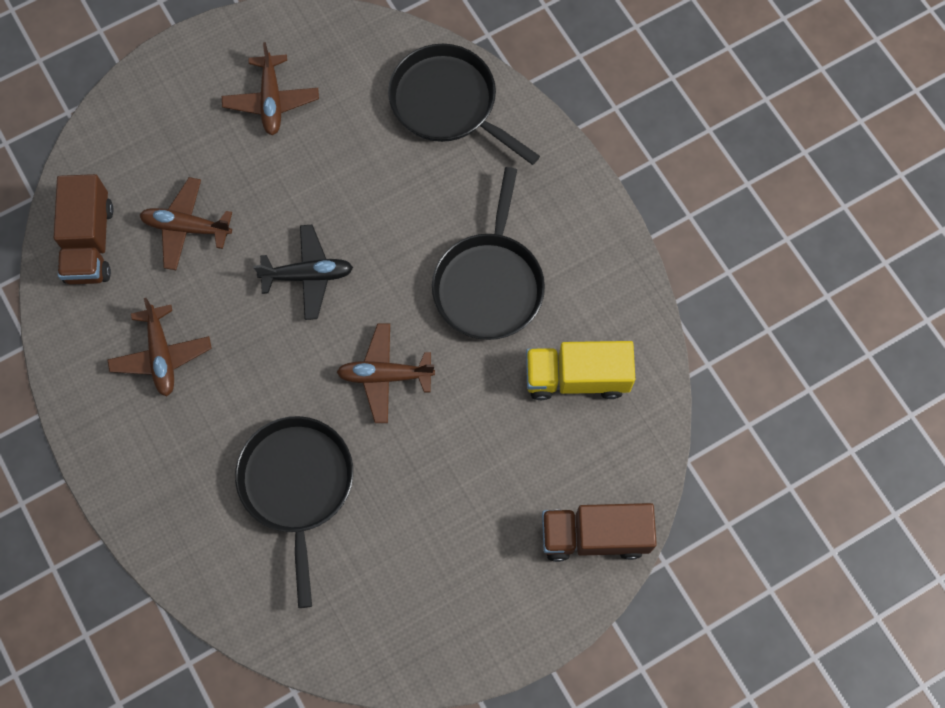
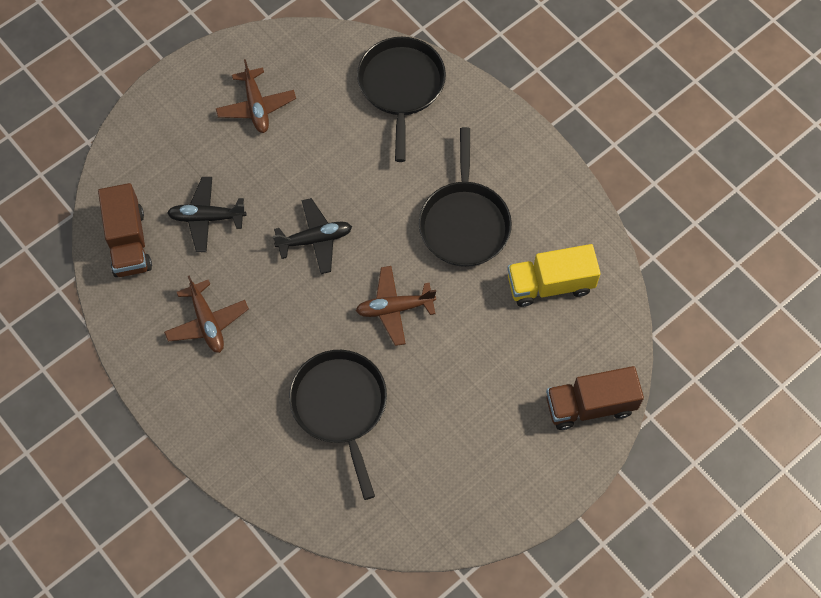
camera: 10 degrees left, 5 degrees down
brown plane [140,177,232,270] -> black plane [167,177,246,252]
black pan [388,44,540,165] -> black pan turned 60 degrees clockwise [357,37,446,162]

